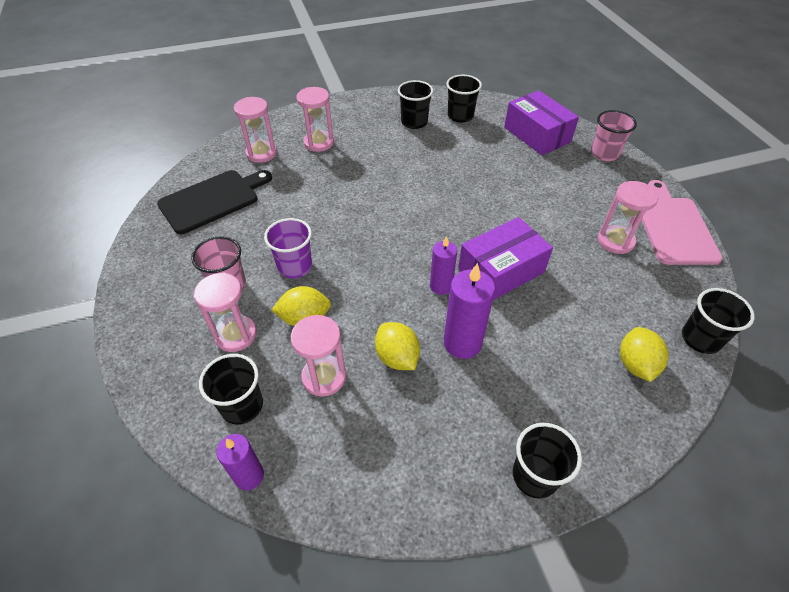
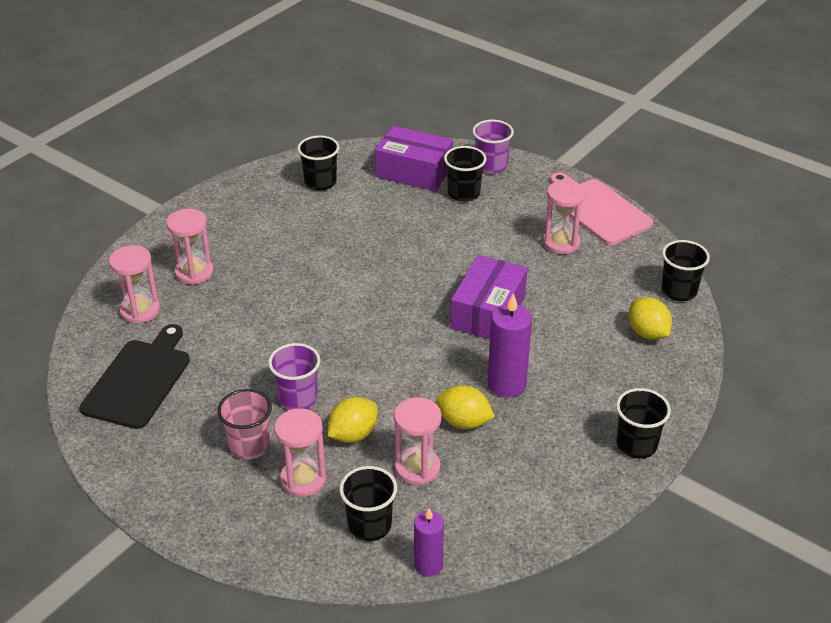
camera: 35 degrees left, 10 degrees down
black cup [398,80,433,129] -> black cup moved to [444,146,487,202]
purple candle [430,236,457,295] -> none
pink cup [591,110,637,161] -> purple cup [472,120,514,174]

